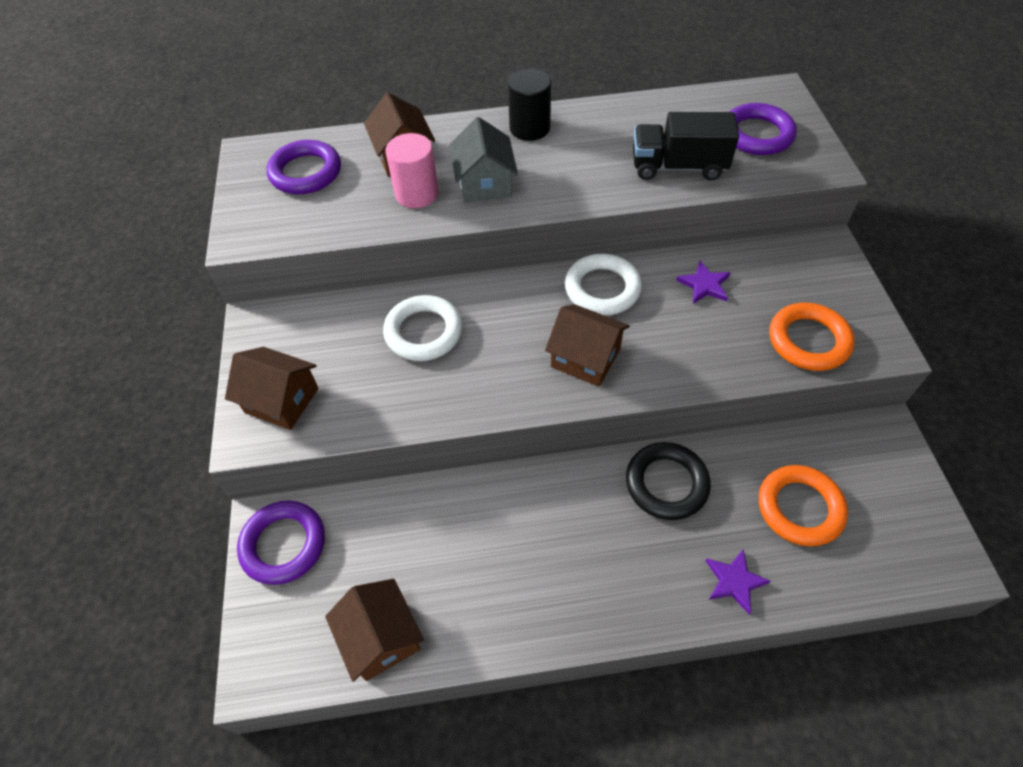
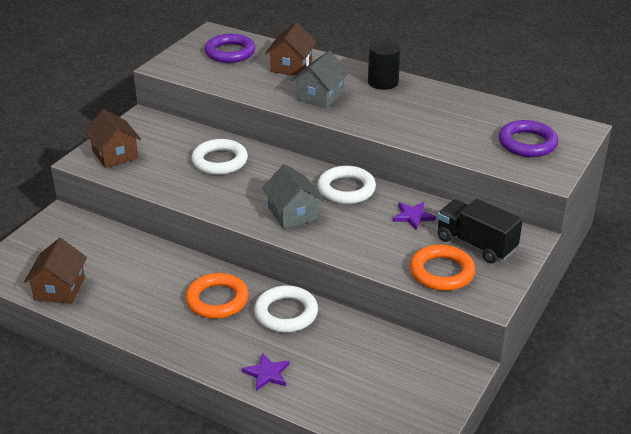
camera: 35 degrees right, 20 degrees down
purple ring [237,500,325,585] -> none
pink cylinder [386,133,439,208] -> none
brown house [545,304,630,387] -> grey house [262,164,324,229]
black ring [626,442,711,520] -> white ring [254,285,318,332]
black truck [633,112,739,181] -> black truck moved to [437,199,523,263]
orange ring [759,465,848,546] -> orange ring moved to [186,273,249,319]

